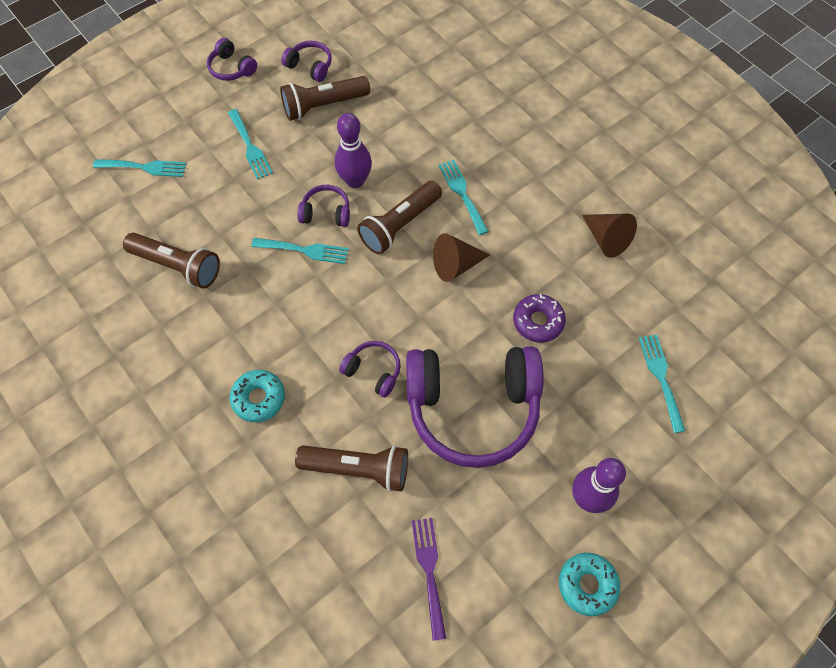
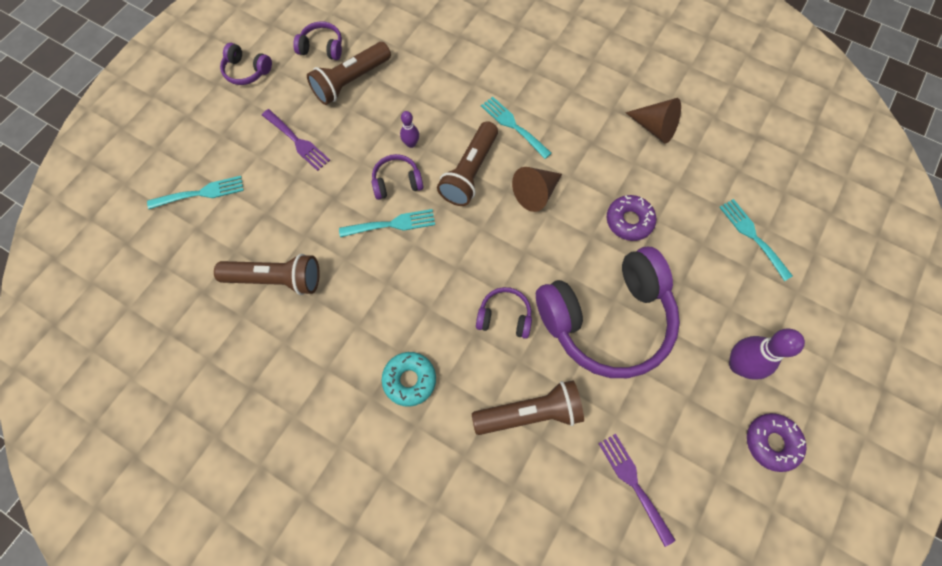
camera: 20 degrees left, 5 degrees up
turquoise fork [228,109,273,179] -> purple fork [262,109,330,171]
purple bowling pin [335,113,372,188] -> purple bowling pin [400,111,419,148], size x0.53
turquoise donut [559,553,620,616] -> purple donut [747,413,806,472]

